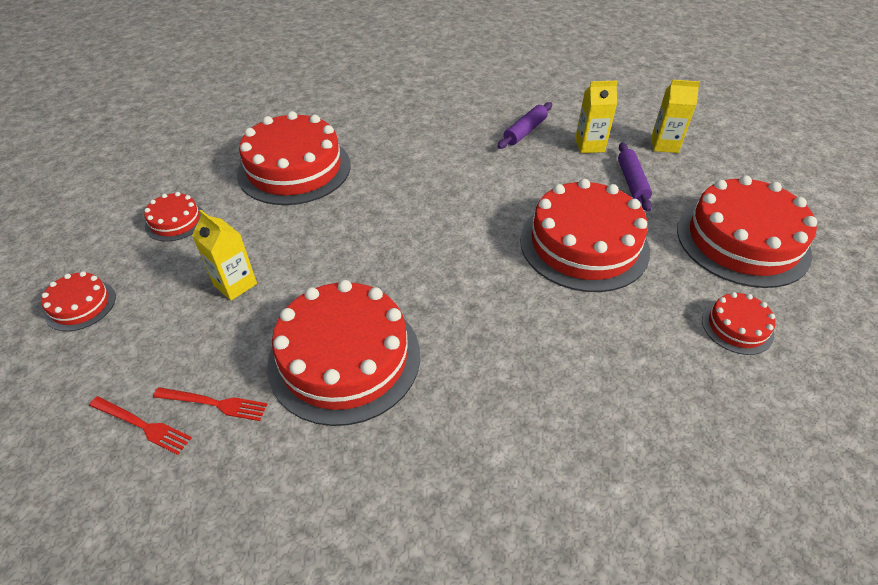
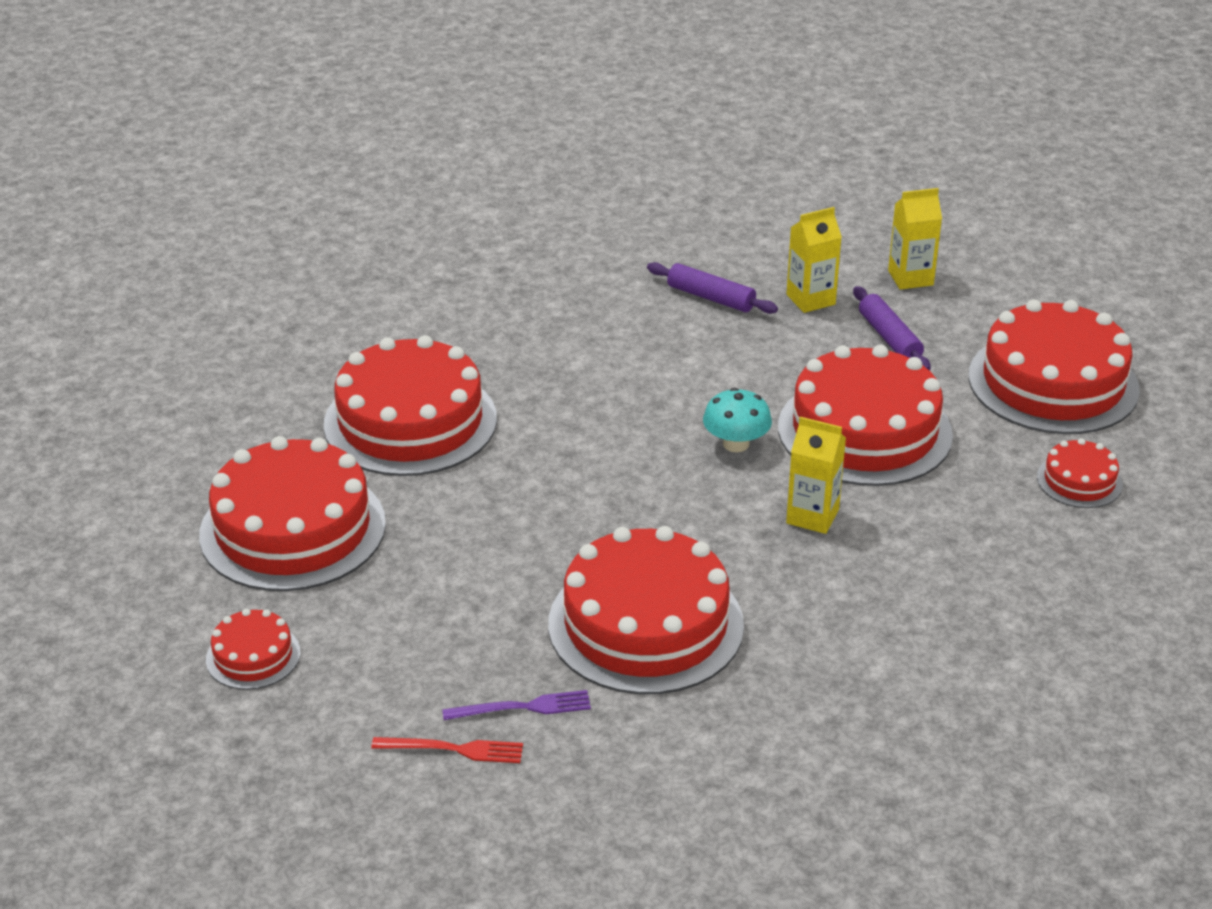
camera: 20 degrees left, 10 degrees down
red cake [144,192,204,241] -> red cake [199,436,386,591], size x2.13
red fork [153,387,267,421] -> purple fork [442,690,591,720]
yellow carton [192,210,257,301] -> yellow carton moved to [786,417,846,534]
purple rolling pin [497,102,552,149] -> purple rolling pin turned 75 degrees counterclockwise [647,262,778,314]
none -> turquoise mushroom [703,388,772,452]

